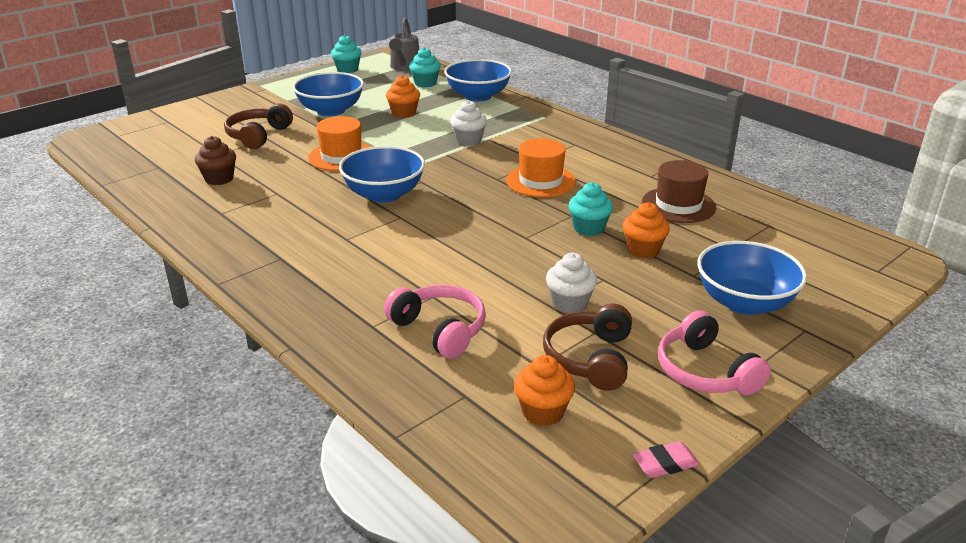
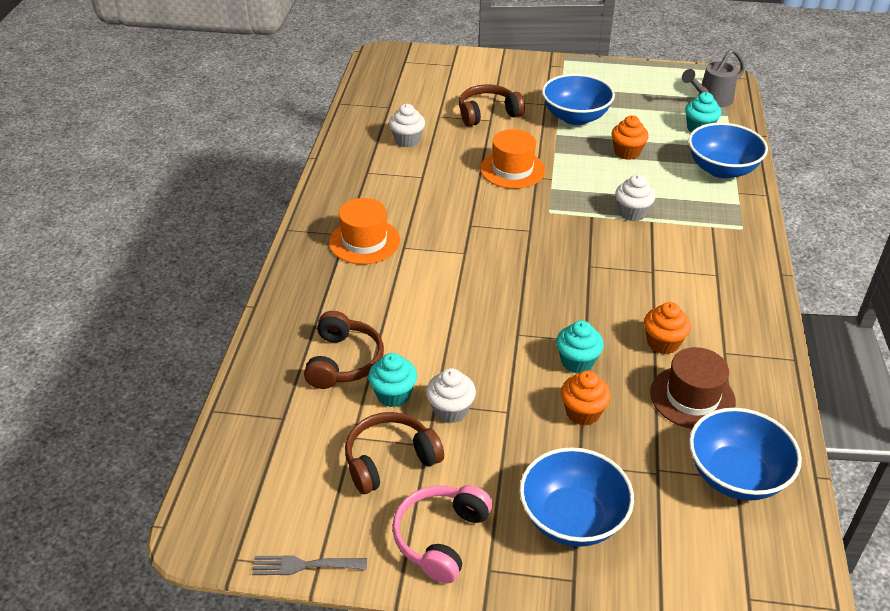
camera: 50 degrees right, 10 degrees up
brown cupcake [195,136,236,185] -> white cupcake [389,104,425,147]
turquoise cupcake [331,35,362,73] -> turquoise cupcake moved to [368,353,417,407]
blue bowl [339,146,425,203] -> blue bowl moved to [689,408,802,501]
pink headphones [384,285,486,359] -> brown headphones [304,311,384,389]
orange hat [506,138,576,197] -> orange hat moved to [329,198,400,264]
orange cupcake [514,355,575,426] -> orange cupcake moved to [644,302,691,355]
pink eraser [632,441,700,478] -> grey fork [252,555,367,575]

